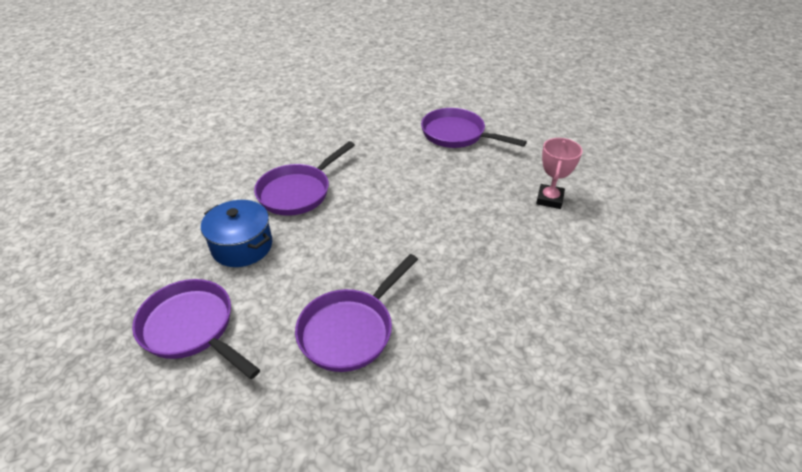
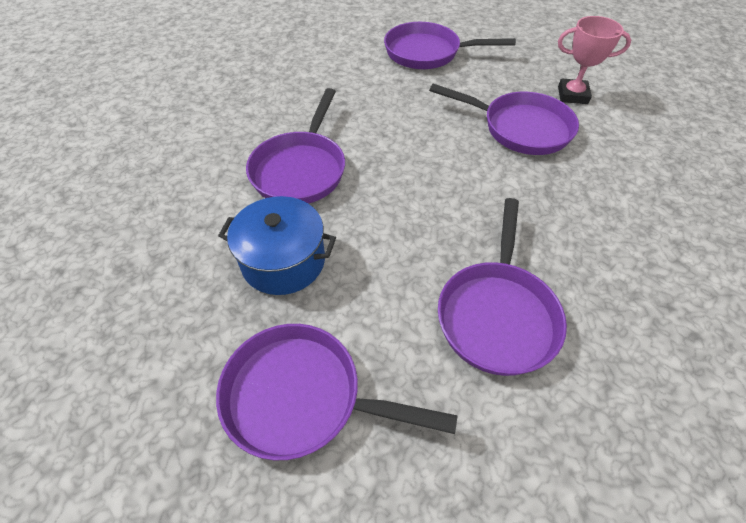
camera: 25 degrees left, 10 degrees up
pink trophy [536,138,583,209] -> pink trophy turned 75 degrees counterclockwise [558,16,631,104]
none -> purple pan [429,84,579,155]

